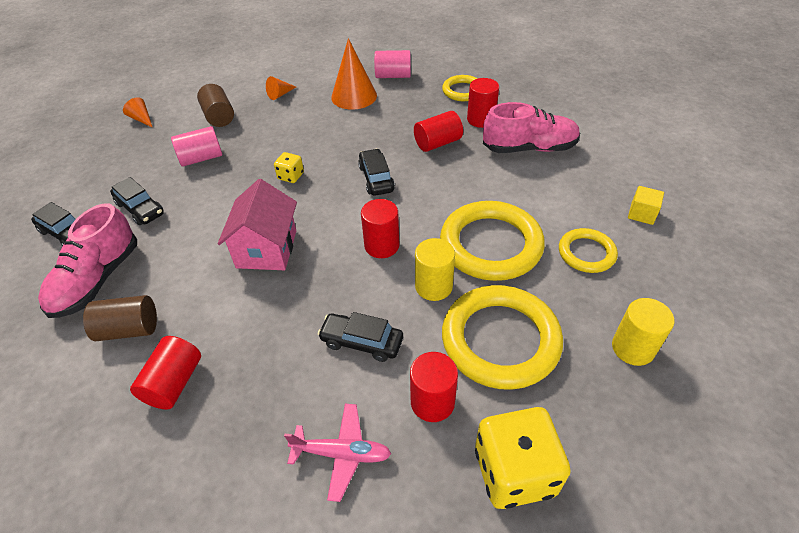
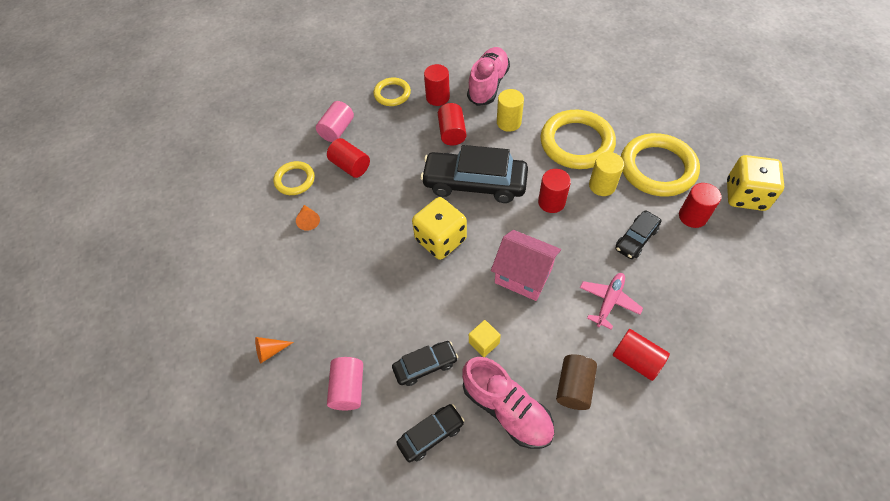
camera: 65 degrees left, 10 degrees up
pink cylinder [171,126,222,167] -> pink cylinder moved to [327,357,363,410]
brown cylinder [197,84,234,127] -> none
yellow dice [274,152,304,183] -> yellow dice [412,197,467,260], size x2.07
pink plane [284,404,391,502] -> pink plane moved to [580,273,643,330]
orange cone [331,38,377,110] -> red cylinder [327,138,370,178]
black car [358,149,395,196] -> black car [420,145,528,203], size x1.92
yellow ring [559,228,618,273] -> yellow ring moved to [274,161,315,195]
yellow cylinder [612,298,674,366] -> yellow cylinder moved to [497,89,524,132]
yellow cube [628,186,664,225] -> yellow cube moved to [469,320,501,357]

